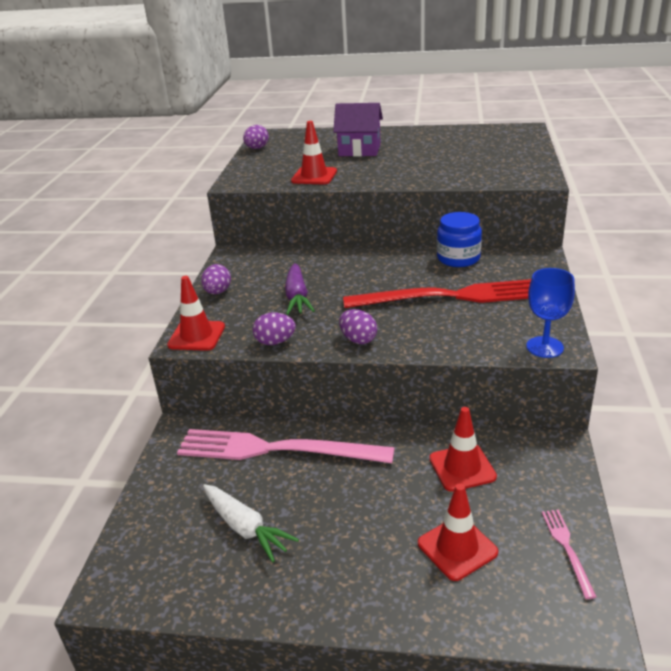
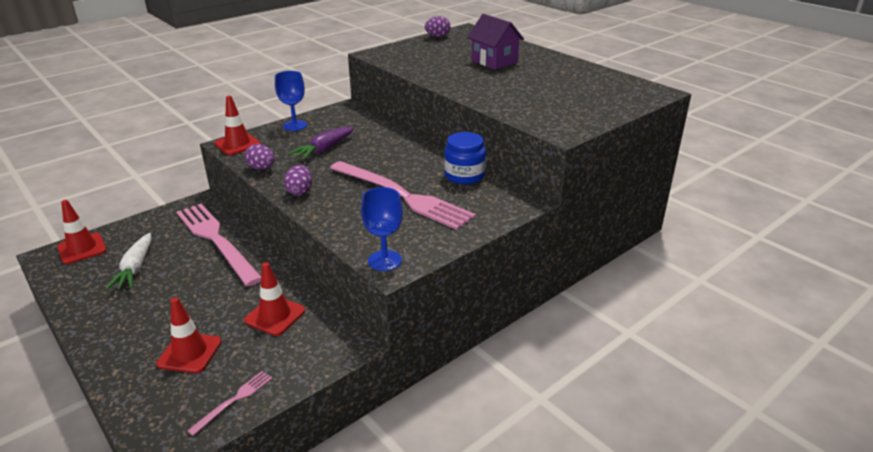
camera: 40 degrees right, 0 degrees up
purple egg [201,264,231,294] -> blue goblet [275,71,307,131]
red traffic cone [291,121,337,184] -> red traffic cone moved to [58,200,107,264]
red fork [343,279,531,308] -> pink fork [330,161,476,230]

